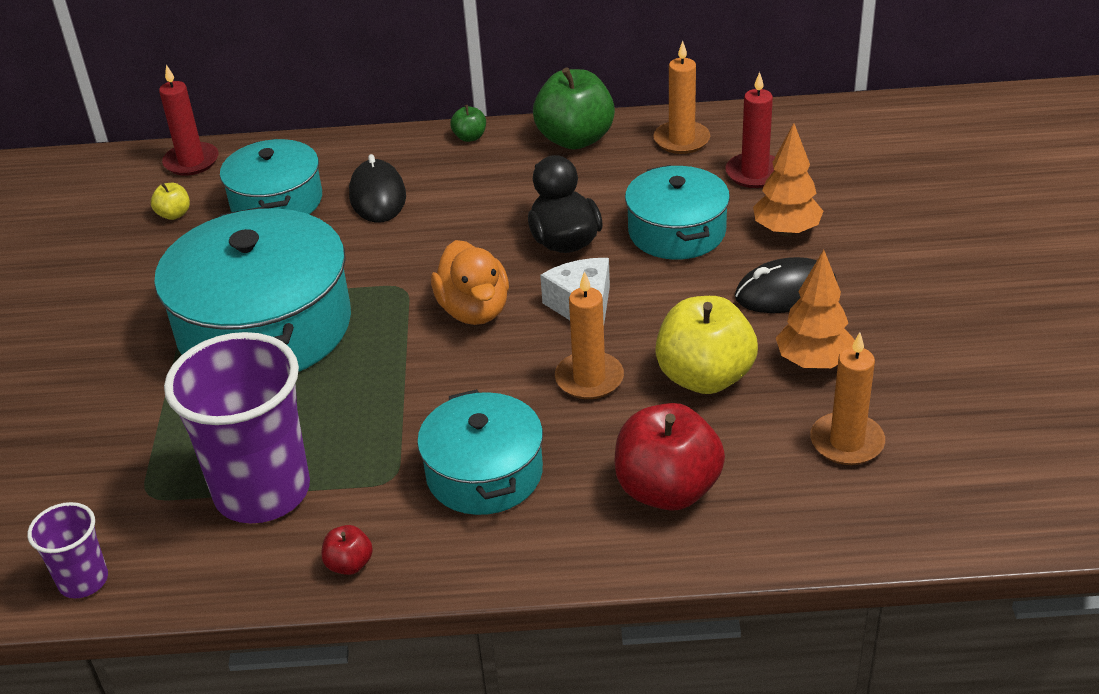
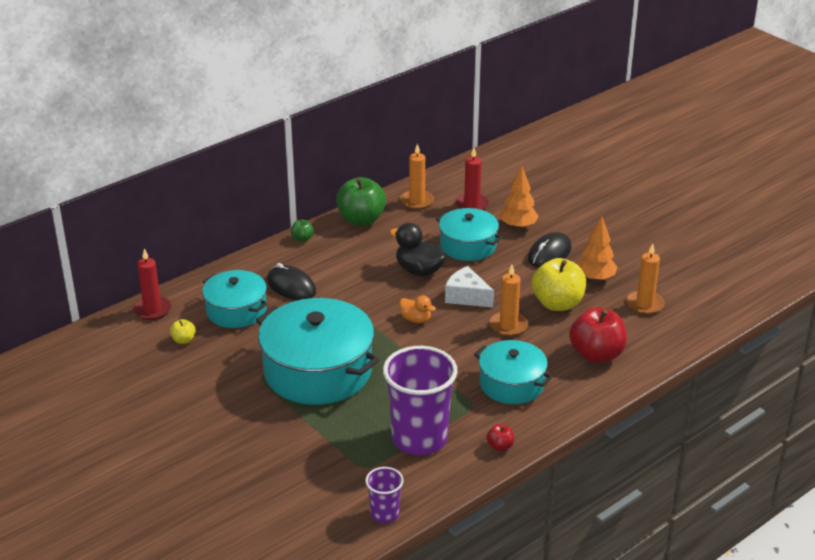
camera: 40 degrees left, 5 degrees down
orange duck [431,240,509,325] -> orange duck [399,296,436,323], size x0.60

